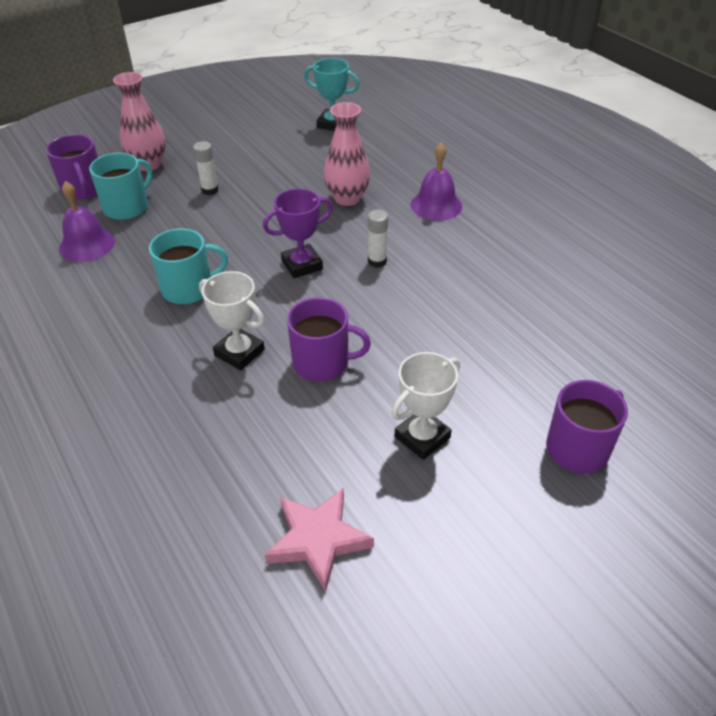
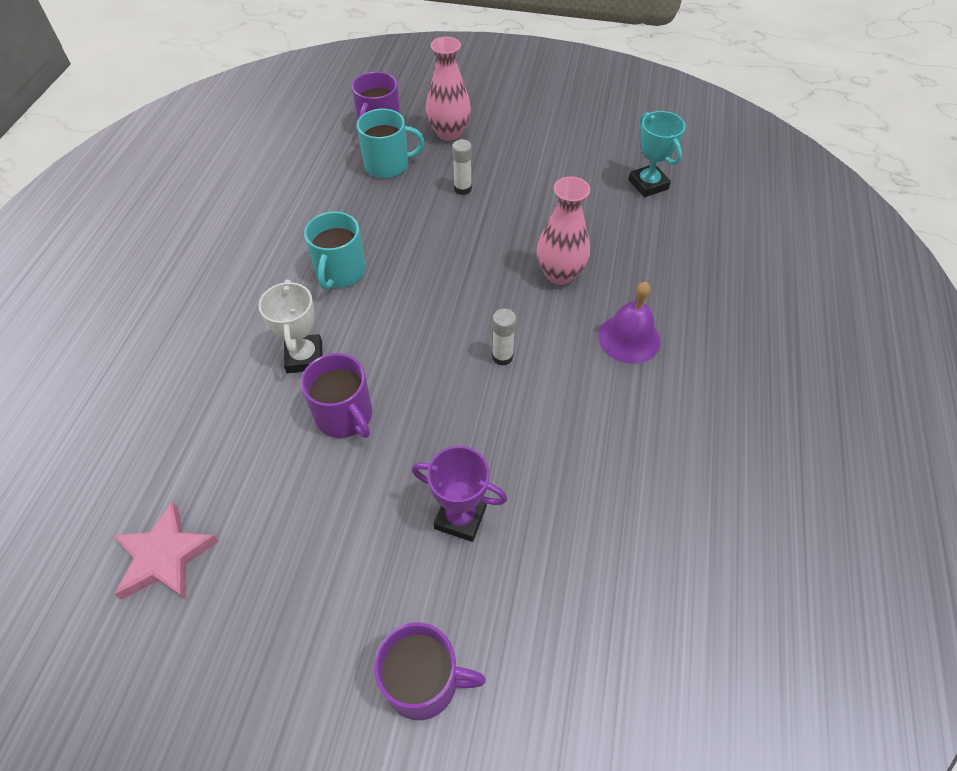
camera: 45 degrees right, 10 degrees up
purple bell [59,181,115,262] -> none
turquoise mug [149,228,228,304] -> turquoise mug turned 75 degrees clockwise [304,211,366,290]
purple trophy [263,188,333,278] -> purple trophy moved to [412,446,507,542]
white trophy [391,352,460,460] -> none

